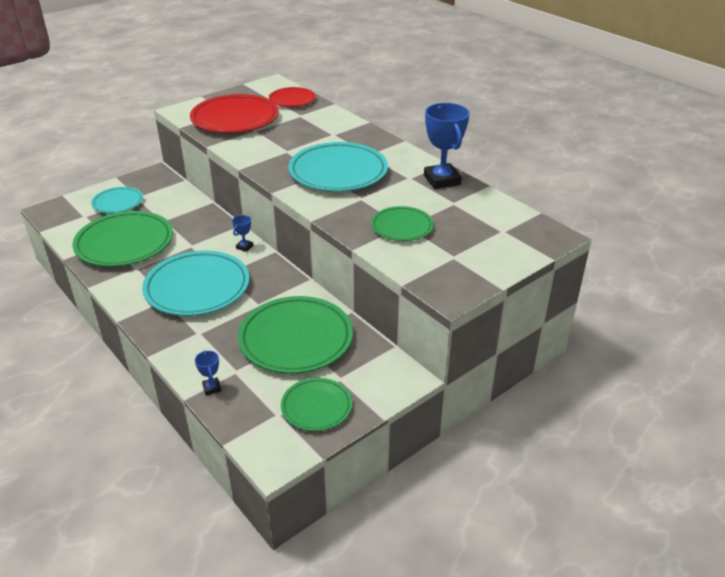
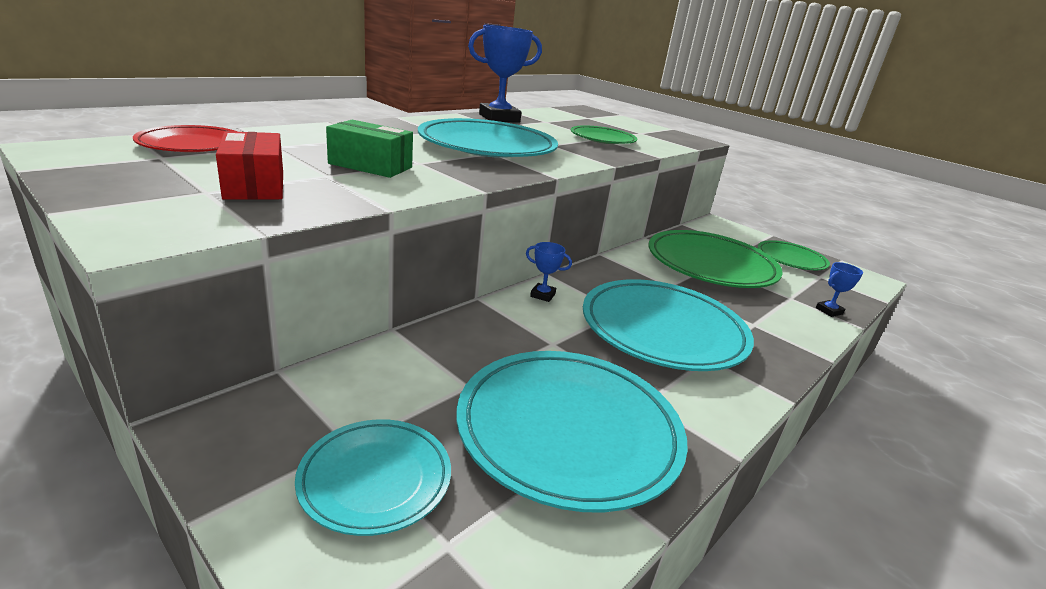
camera: 100 degrees left, 10 degrees down
green plate [72,211,173,267] -> turquoise plate [456,351,688,512]
red plate [190,94,279,133] -> red box [216,131,283,200]
none -> green box [326,120,413,178]

